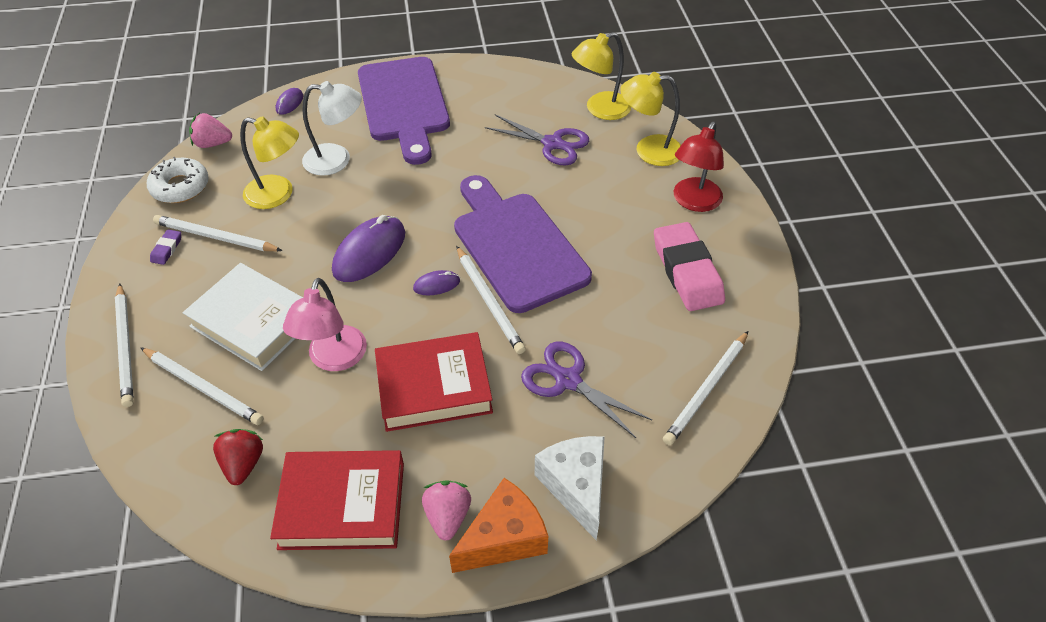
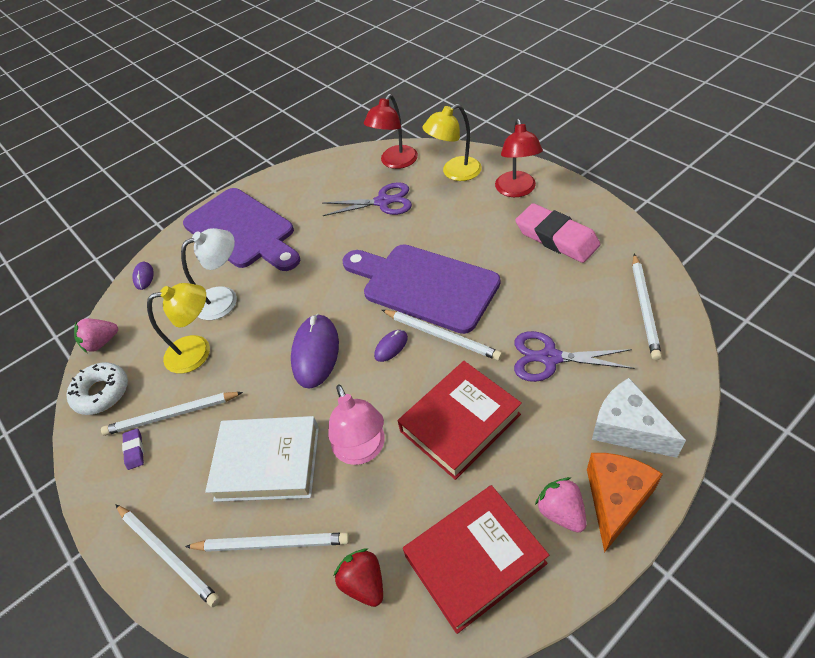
camera: 25 degrees left, 0 degrees up
yellow lamp [572,32,631,120] -> red lamp [364,94,418,169]

